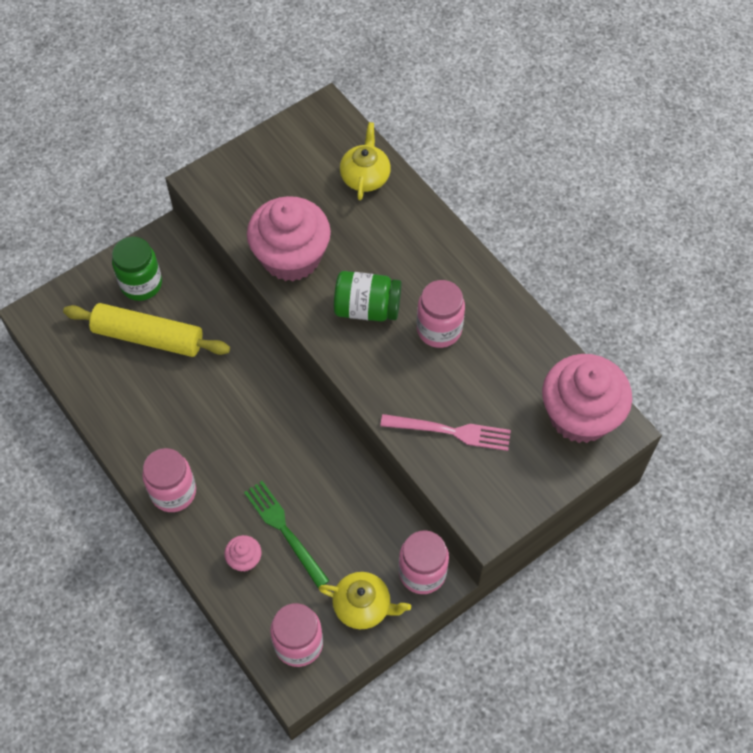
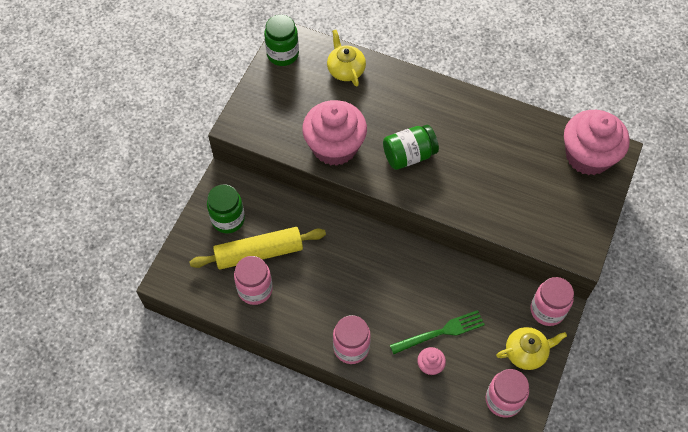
camera: 30 degrees left, 0 degrees up
green fork [244,481,330,588] -> green fork turned 135 degrees clockwise [390,310,485,354]
pink fork [380,414,511,451] -> none
pink jar [417,280,465,348] -> pink jar moved to [234,256,273,305]
none -> green jar [264,15,299,66]

